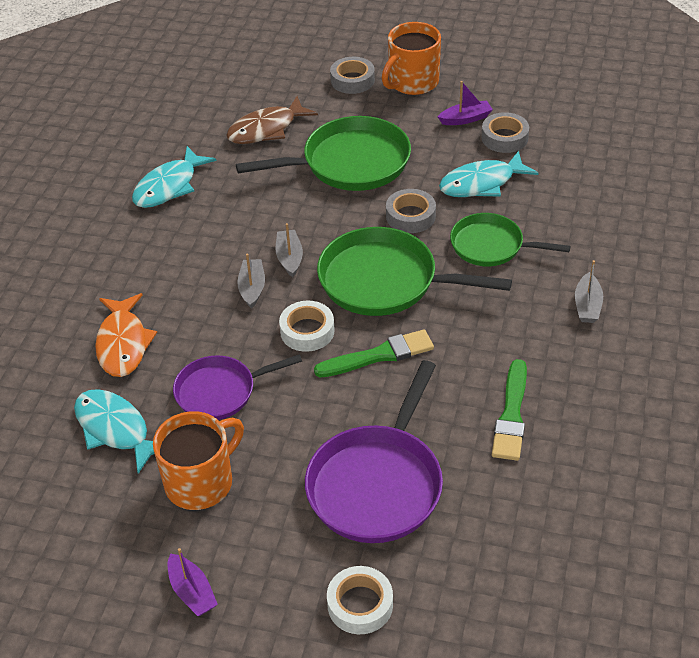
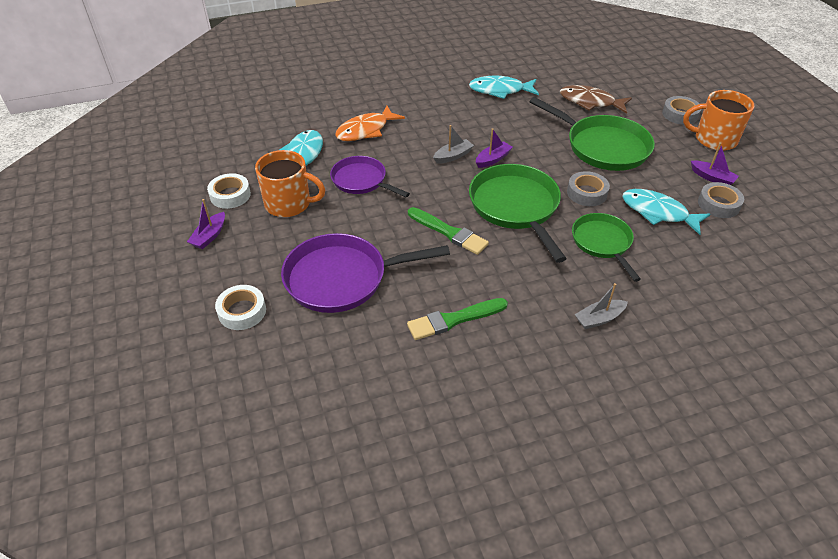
camera: 55 degrees right, 0 degrees up
grey boat [276,223,303,277] -> purple boat [476,128,513,168]
white tape [279,301,335,352] -> white tape moved to [207,173,251,209]

